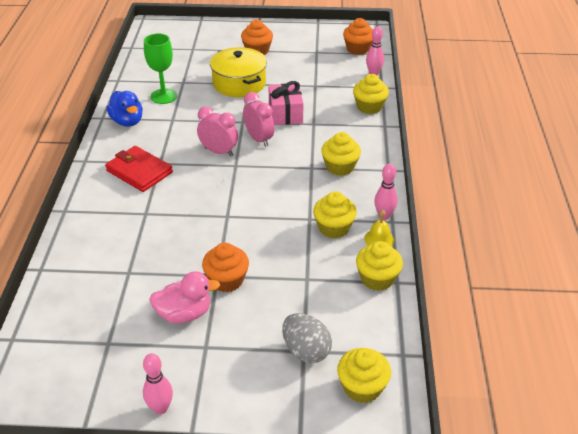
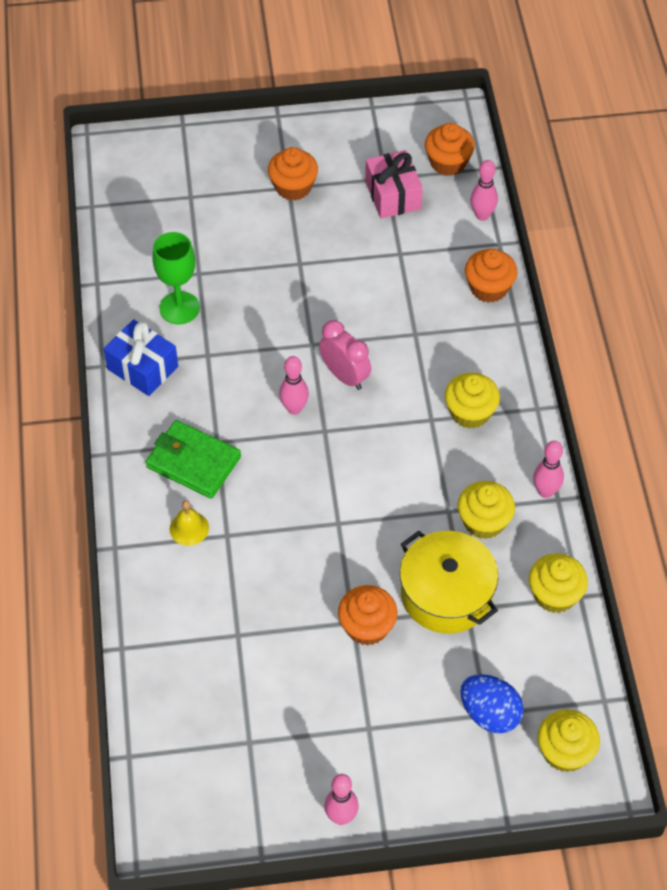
camera: 10 degrees left, 15 degrees up
red wallet [105,146,173,192] -> green wallet [146,420,241,499]
blue duck [106,91,143,126] -> blue gift [104,319,178,396]
pink duck [149,271,220,323] -> none
pink clock [197,107,238,156] -> pink bowling pin [279,356,309,415]
yellow pot [210,47,267,97] -> yellow pot moved to [400,531,498,633]
pink gift [269,81,303,125] -> pink gift moved to [365,150,423,219]
grey egg [282,313,332,363] -> blue egg [460,674,524,734]
yellow cupcake [353,74,389,114] -> orange cupcake [465,249,517,303]
yellow bell [364,209,394,246] -> yellow bell moved to [170,501,209,546]

